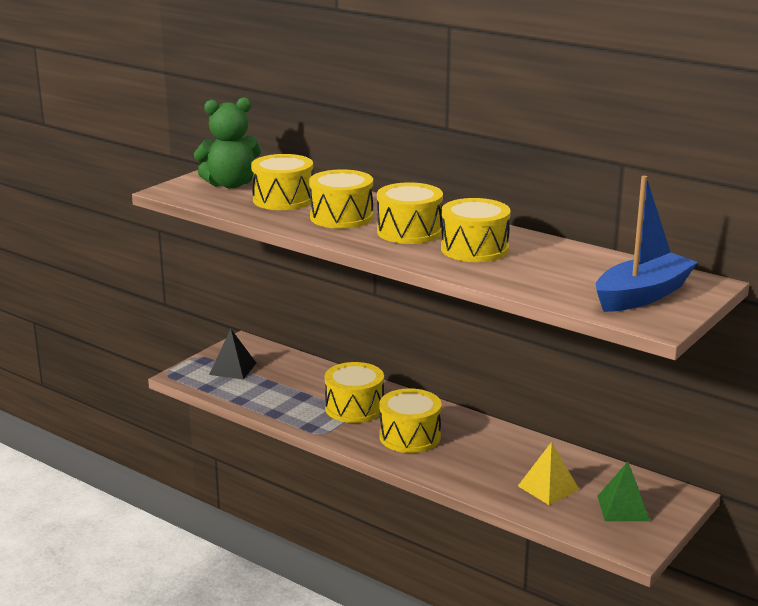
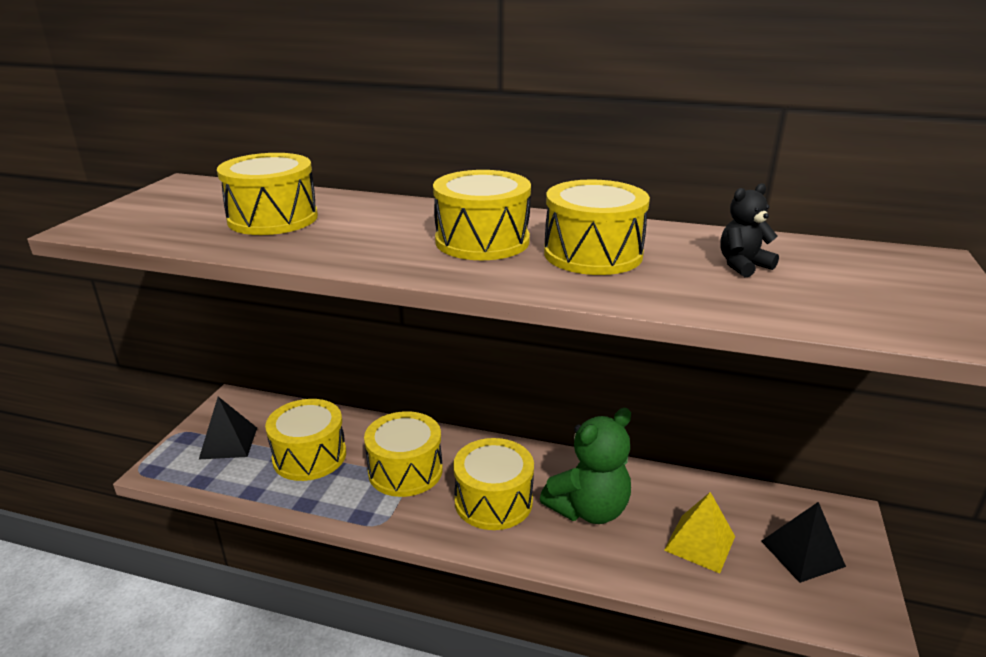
camera: 20 degrees left, 5 degrees up
green teddy bear [194,97,261,189] -> green teddy bear moved to [540,408,631,524]
yellow drum [309,169,373,229] -> yellow drum moved to [265,399,346,481]
blue boat [596,176,698,312] -> none
green pyramid [597,462,650,521] -> black pyramid [761,502,846,583]
none -> black teddy bear [720,183,779,277]

